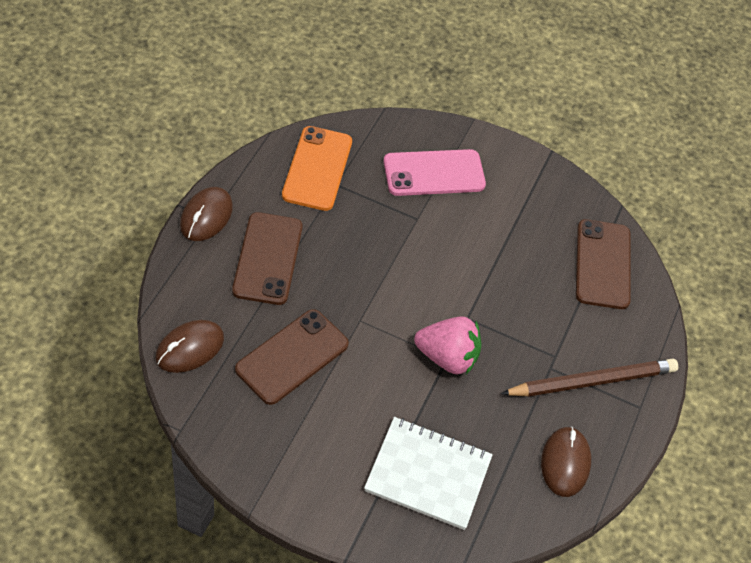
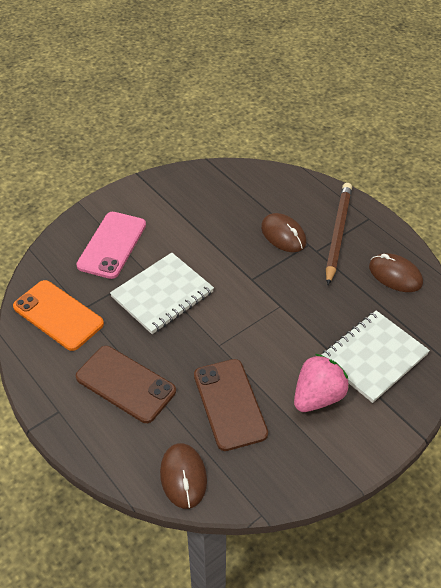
camera: 55 degrees left, 5 degrees down
brown mouse [180,187,233,241] -> brown mouse moved to [261,213,306,252]
pink strawberry [414,316,481,374] -> pink strawberry moved to [294,354,349,412]
brown phone [576,219,631,309] -> none
none -> white notebook [110,252,214,334]

